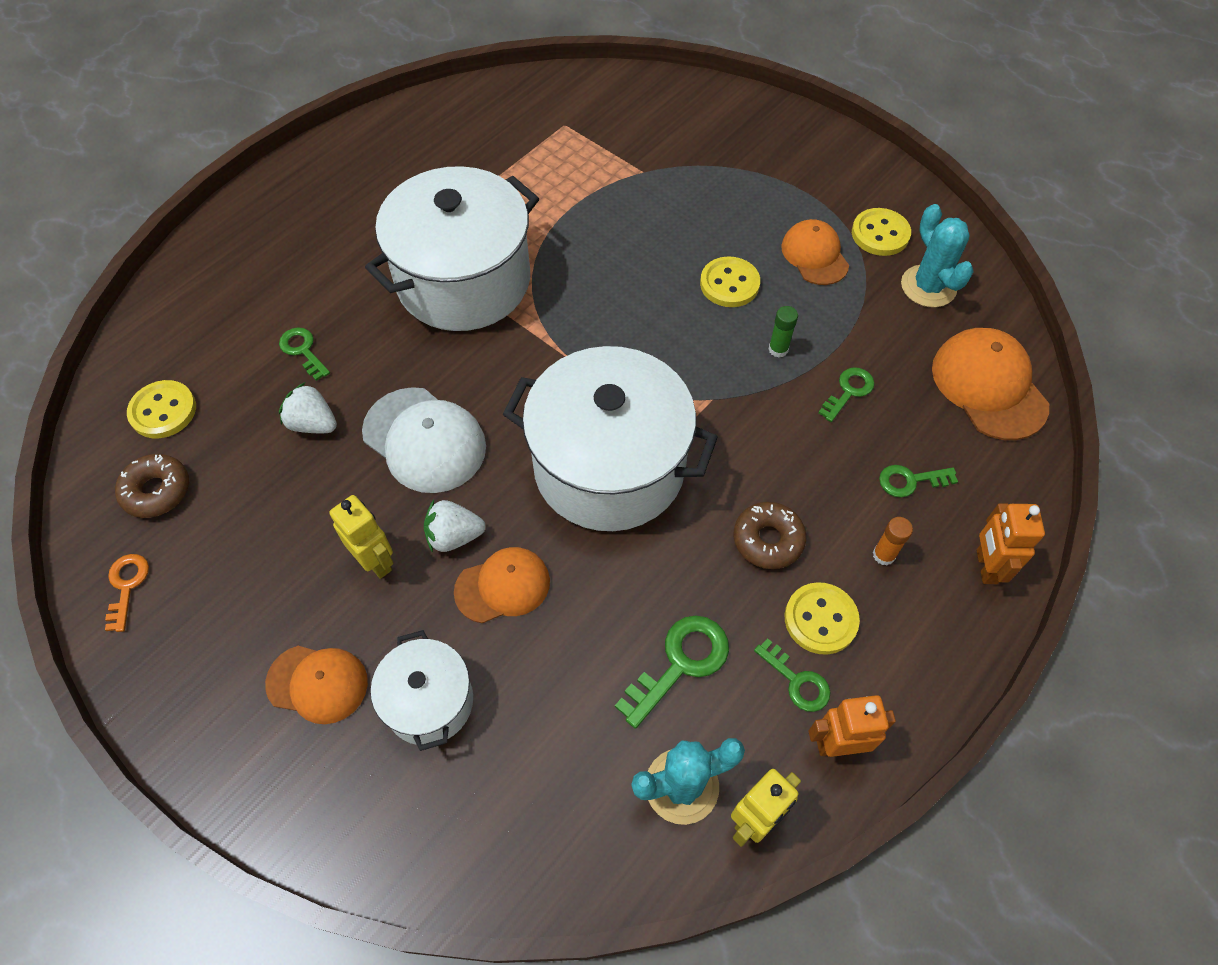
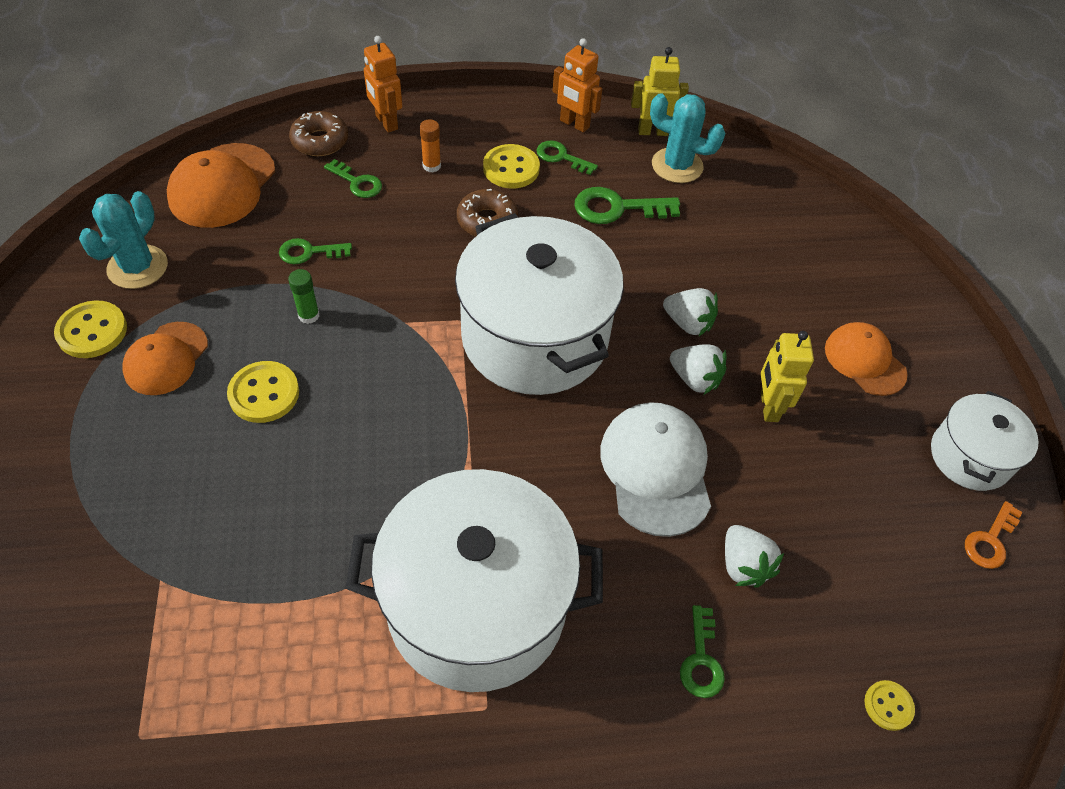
camera: 140 degrees left, 5 degrees down
brown donut [115,454,189,518] -> brown donut moved to [289,111,348,156]
yellow button [127,380,196,438] -> yellow button [864,680,915,731], size x0.58
white pot [371,630,473,751] -> white pot moved to [931,391,1039,491]
orange cap [454,547,550,623] -> white strawberry [663,288,718,337]
green key [754,638,831,712] -> green key turned 60 degrees counterclockwise [537,140,598,175]
orange robot [977,503,1045,584] -> orange robot turned 105 degrees clockwise [364,36,402,133]

